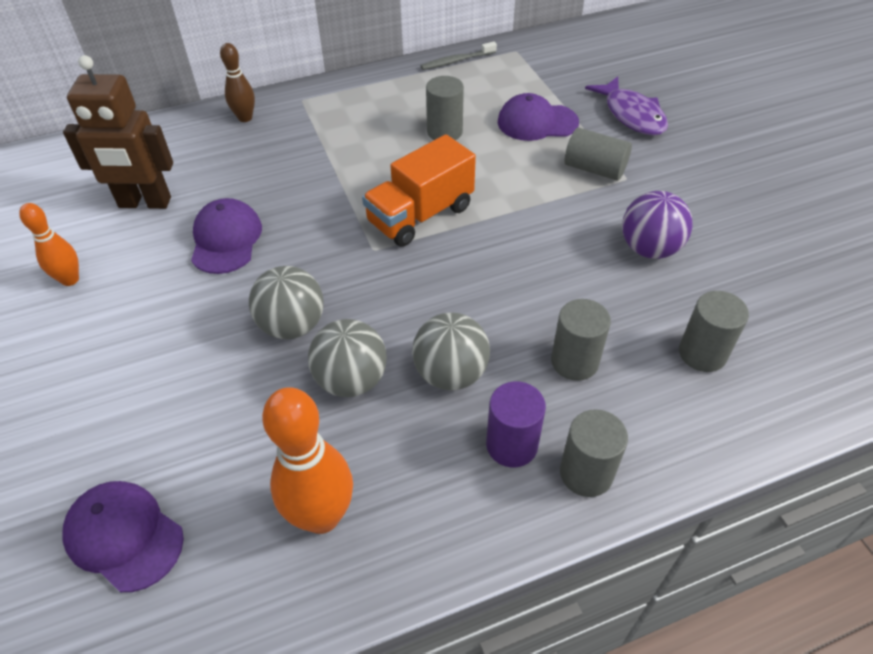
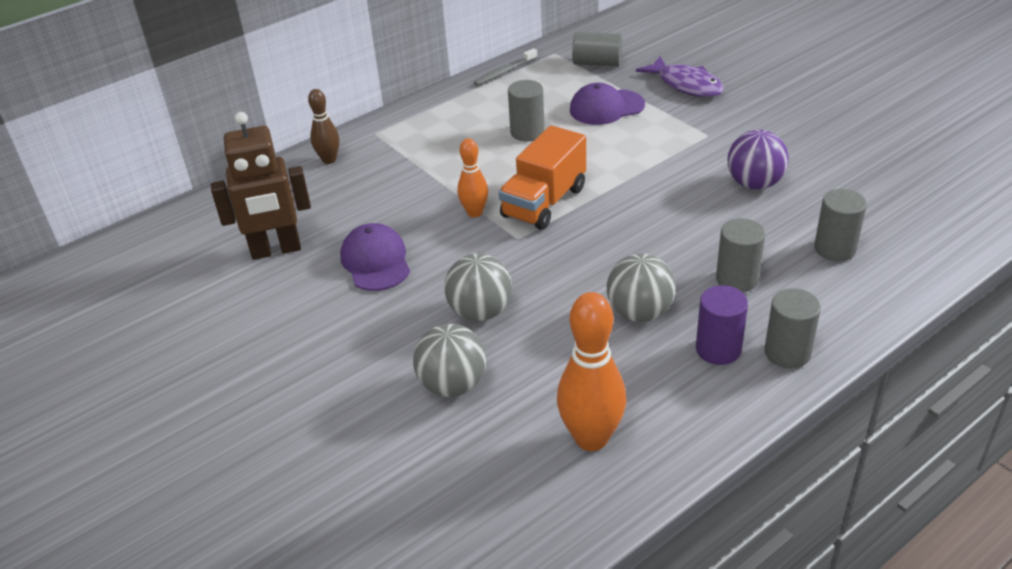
camera: 15 degrees left, 10 degrees down
orange bowling pin [19,203,79,286] -> orange bowling pin moved to [457,138,488,218]
purple cap [62,481,184,592] -> none
grey ball [308,319,387,397] -> grey ball moved to [413,324,486,397]
grey cylinder [564,127,632,181] -> grey cylinder moved to [572,32,622,66]

